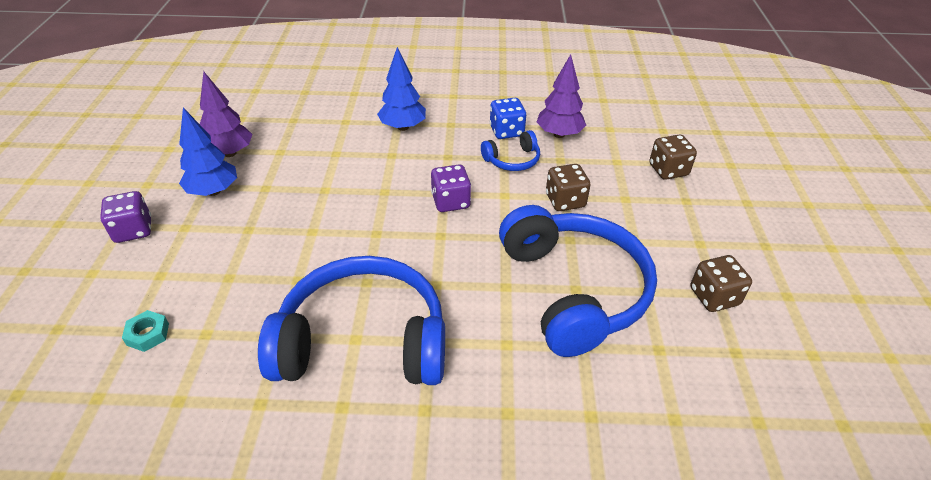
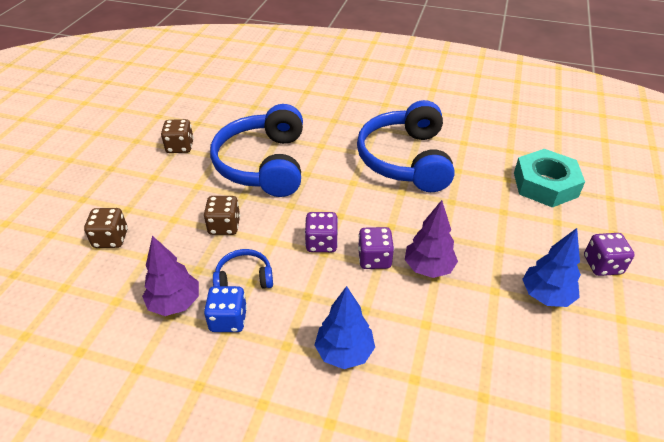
camera: 165 degrees left, 0 degrees up
turquoise nut [122,310,169,352] -> turquoise nut [514,149,585,208], size x2.39
purple tree [200,72,253,157] -> purple tree moved to [405,200,458,278]
blue headphones [258,256,445,385] -> blue headphones turned 75 degrees clockwise [357,100,455,192]
none -> purple dice [358,227,394,269]

